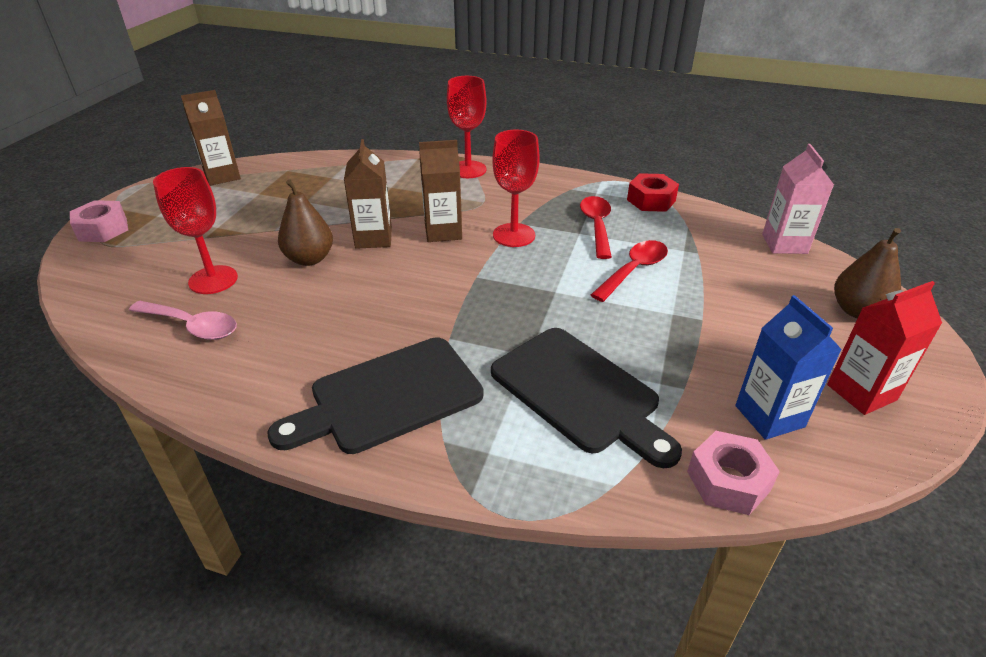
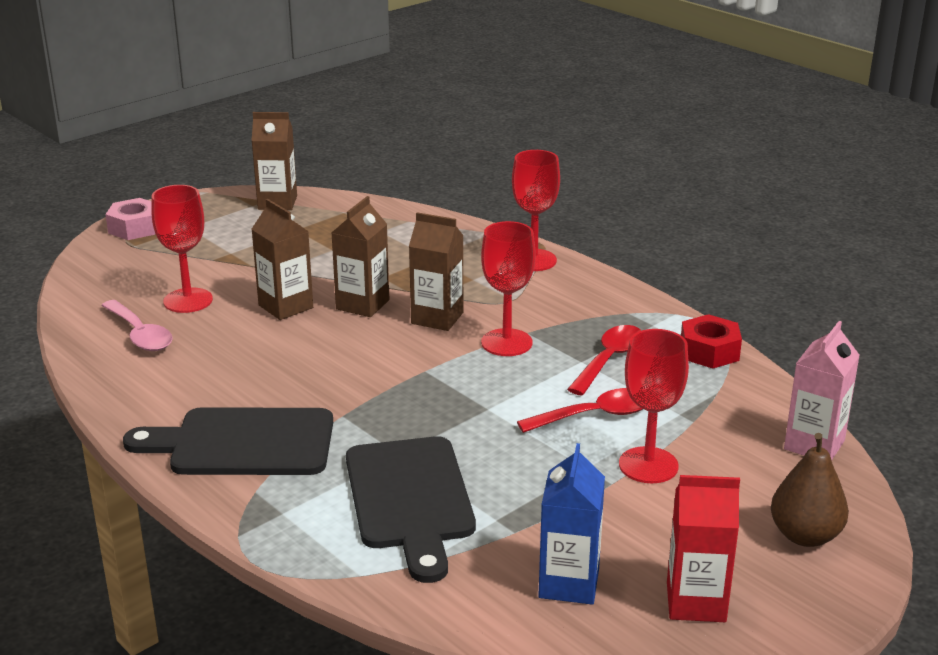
camera: 30 degrees right, 10 degrees down
brown pear [278,179,333,266] -> brown carton [252,199,313,320]
pink nut [687,431,780,515] -> none
none -> red goblet [619,329,689,483]

